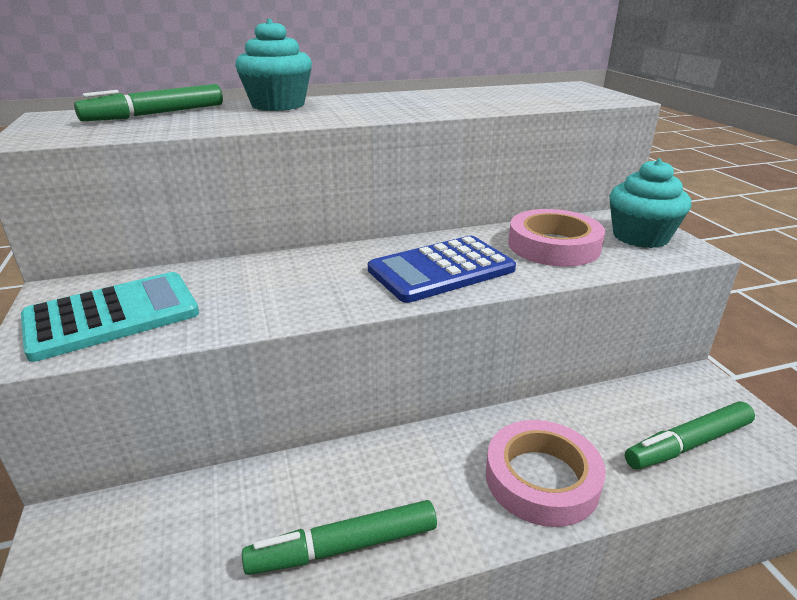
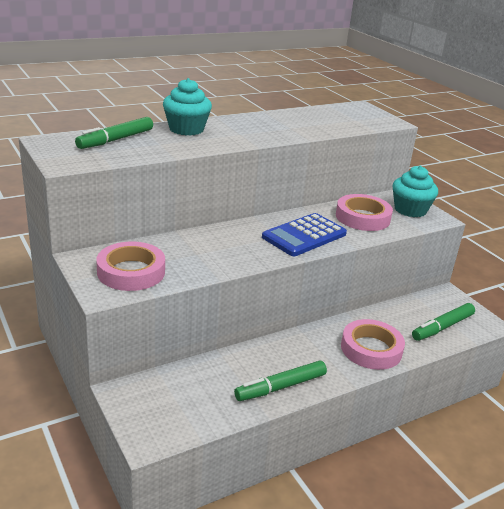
camera: 15 degrees left, 0 degrees up
turquoise calculator [21,272,199,362] -> pink tape [96,242,165,291]

